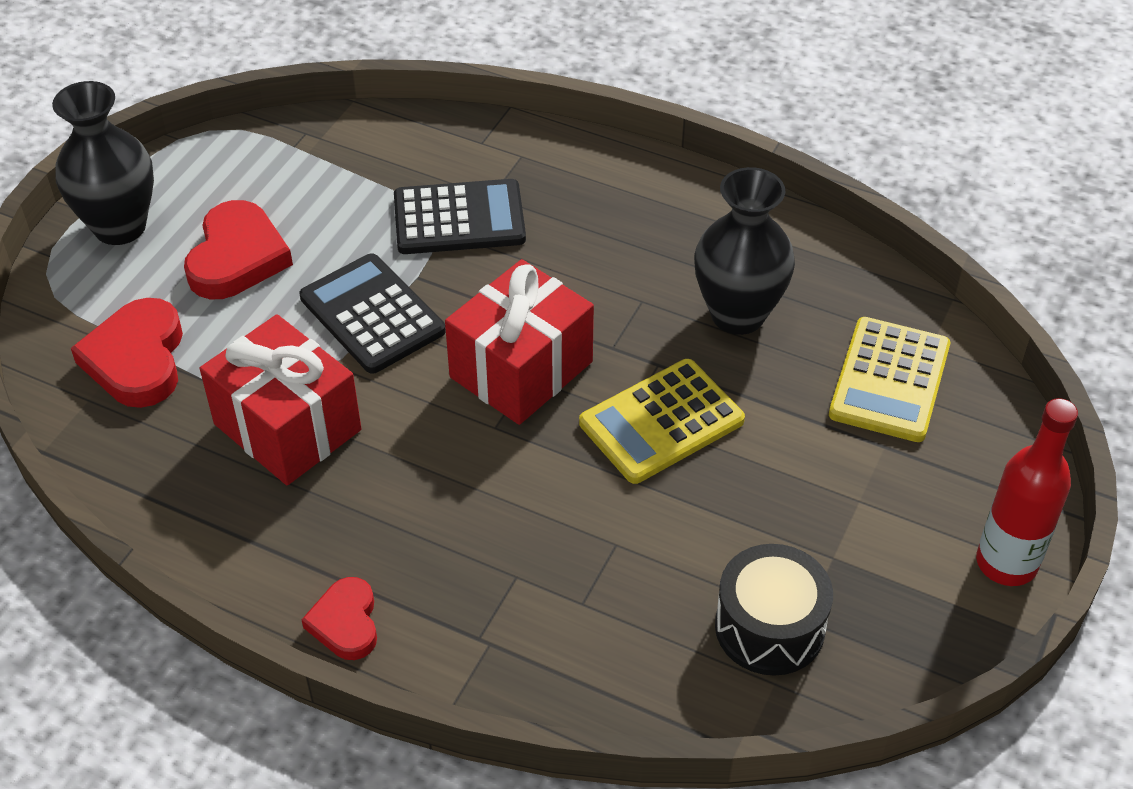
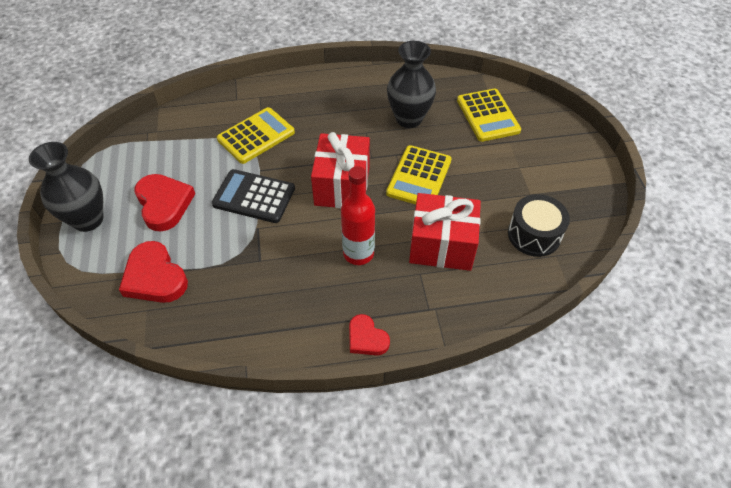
camera: 35 degrees left, 5 degrees up
red gift [200,314,361,485] -> red gift moved to [409,193,481,271]
black calculator [394,179,526,254] -> yellow calculator [217,107,295,164]
red bottle [976,398,1078,586] -> red bottle moved to [341,166,375,265]

